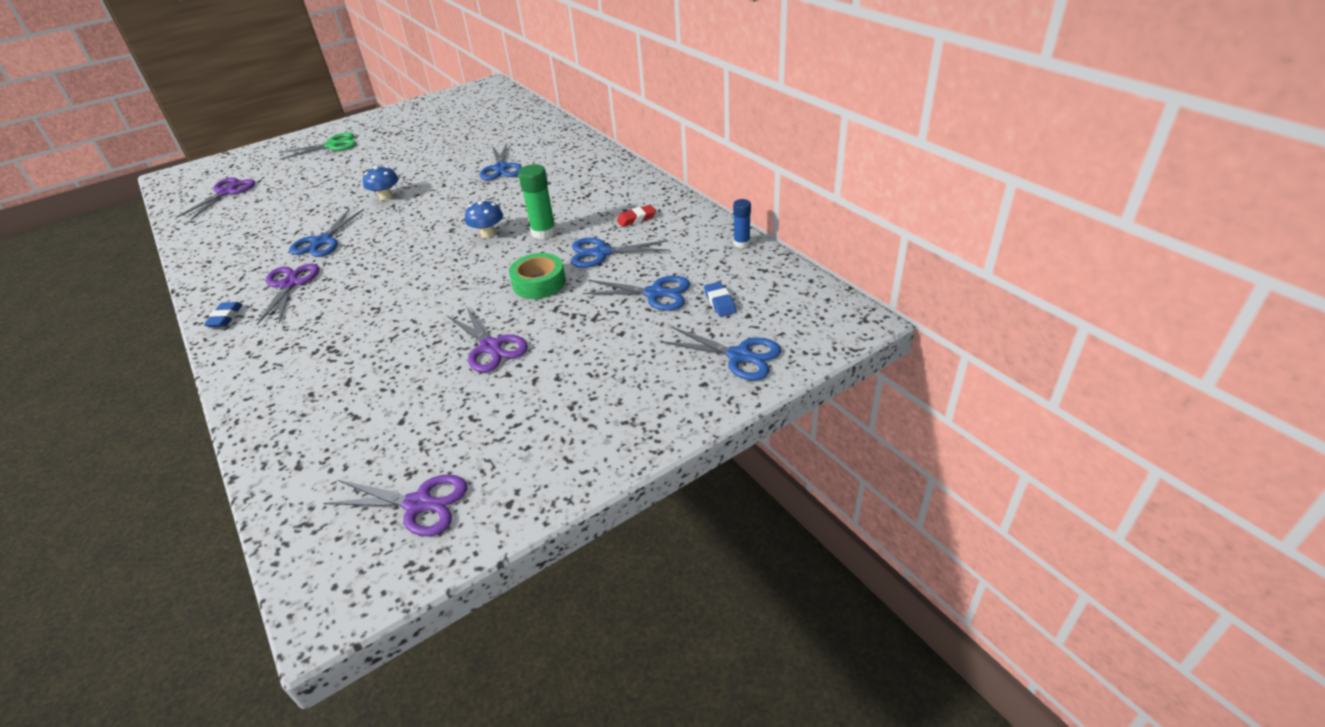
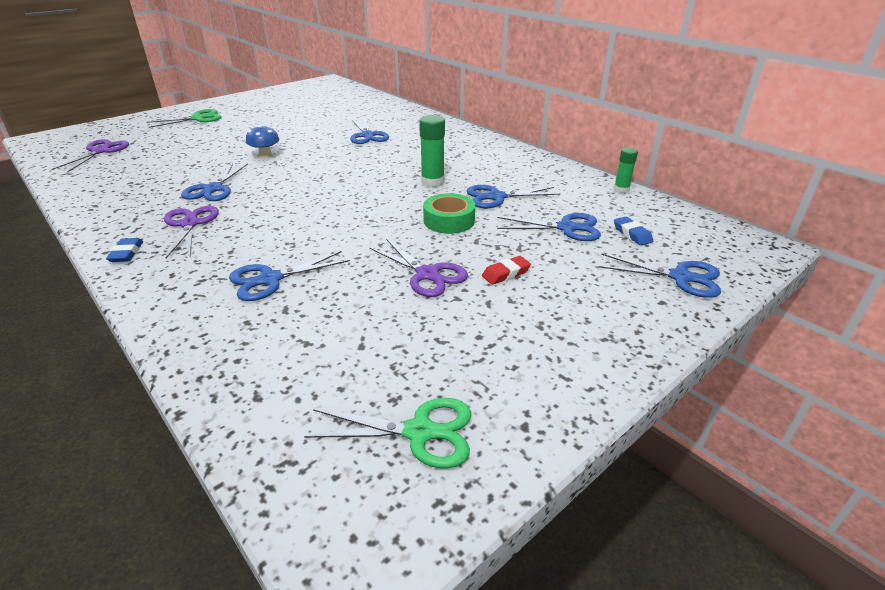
camera: 10 degrees left, 5 degrees down
purple scissors [323,474,467,537] -> green scissors [304,398,471,469]
blue mushroom [465,200,503,238] -> none
red eraser [617,205,656,227] -> red eraser moved to [482,256,531,285]
blue glue stick [733,199,751,248] -> green glue stick [614,148,638,193]
none -> blue scissors [229,251,350,301]

